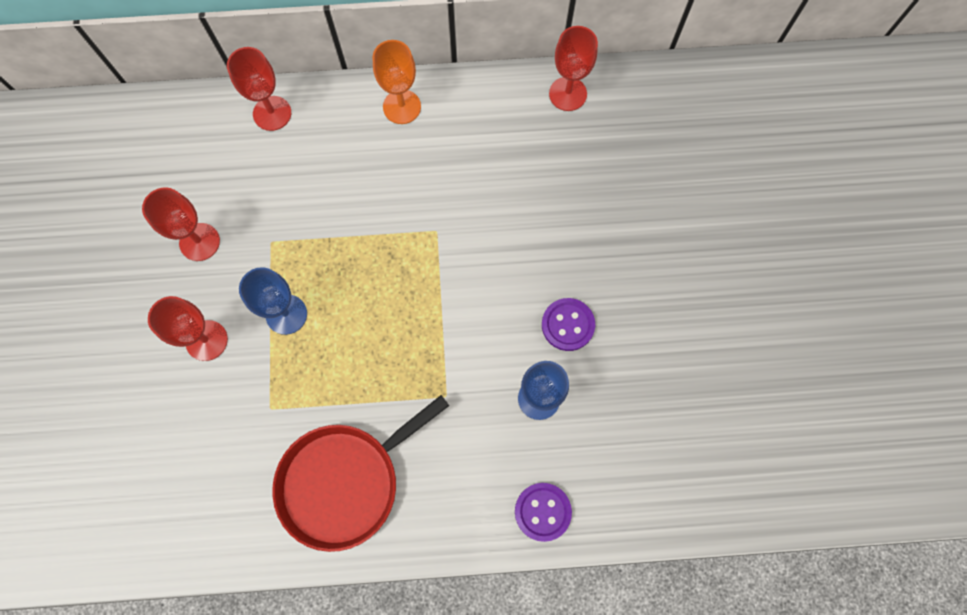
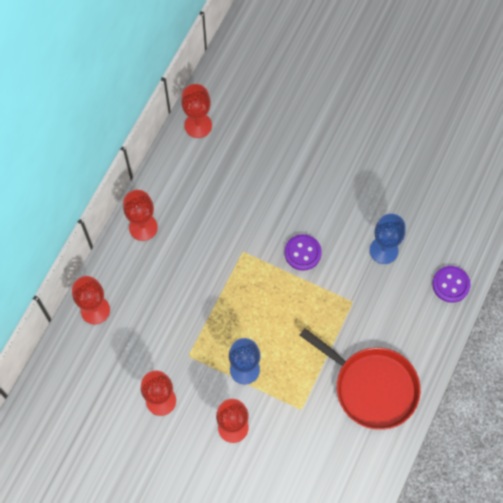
camera: 60 degrees left, 5 degrees down
red pan [272,395,449,552] -> red pan turned 45 degrees counterclockwise [300,328,421,430]
orange goblet [373,40,421,124] -> red goblet [123,190,158,241]
purple button [542,298,595,351] -> purple button moved to [285,234,322,271]

